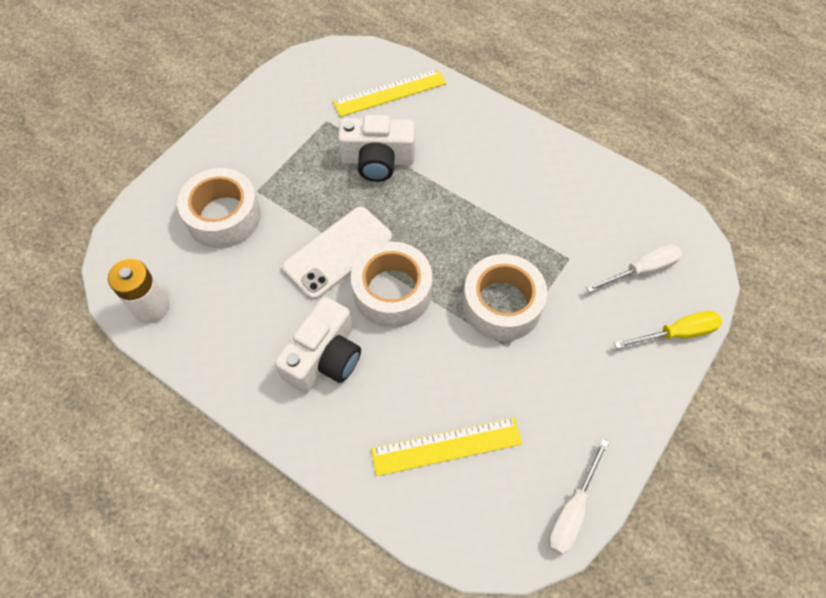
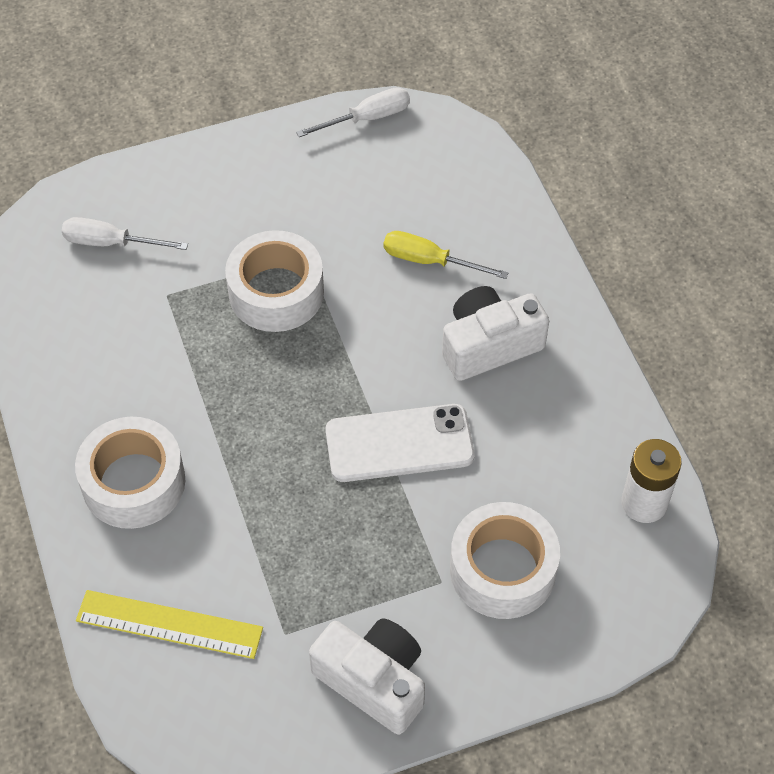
camera: 145 degrees left, 5 degrees down
white camera [338,115,415,182] -> white camera moved to [309,619,425,735]
white tape [351,242,432,328] -> white tape moved to [75,417,185,529]
yellow ruler [371,418,522,476] -> none
yellow screwdriver [614,311,722,349] -> yellow screwdriver moved to [383,231,508,279]

